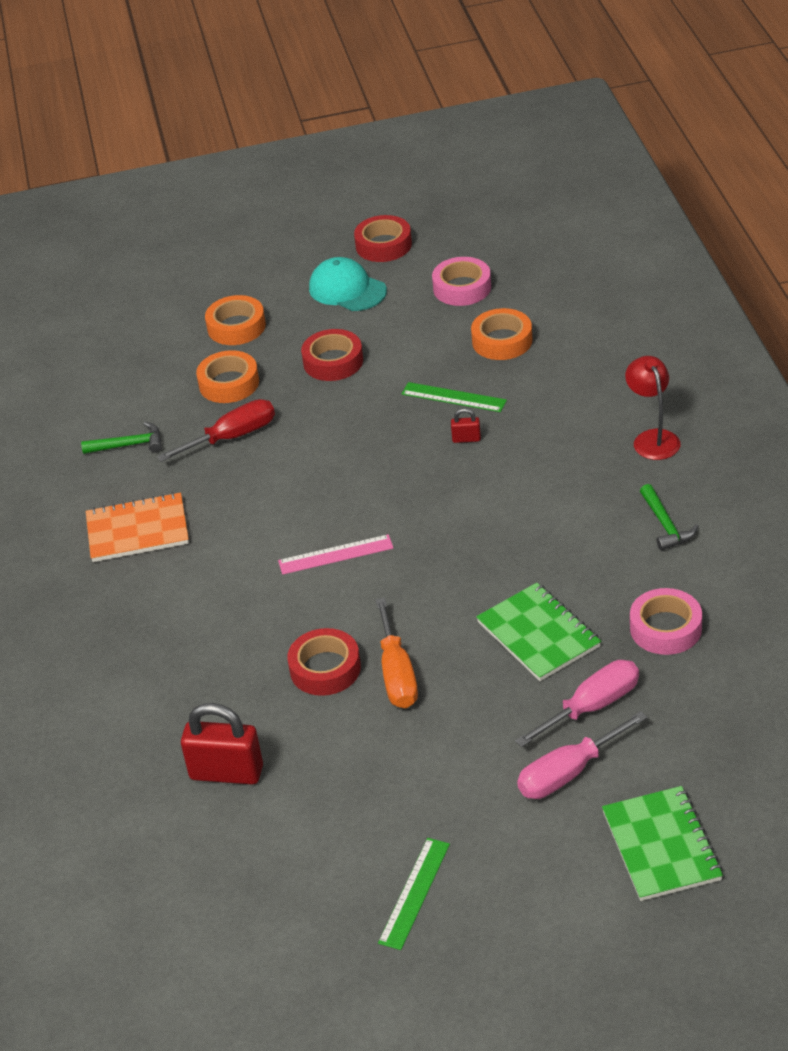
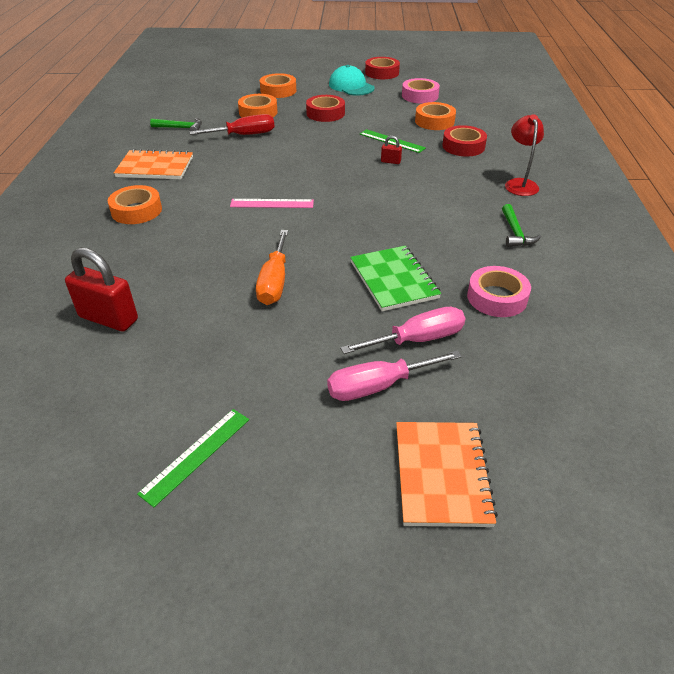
camera: 10 degrees right, 0 degrees up
red tape [287,628,361,696] -> red tape moved to [442,125,487,156]
green notebook [602,786,723,901] -> orange notebook [396,422,498,527]
none -> orange tape [108,185,162,224]

